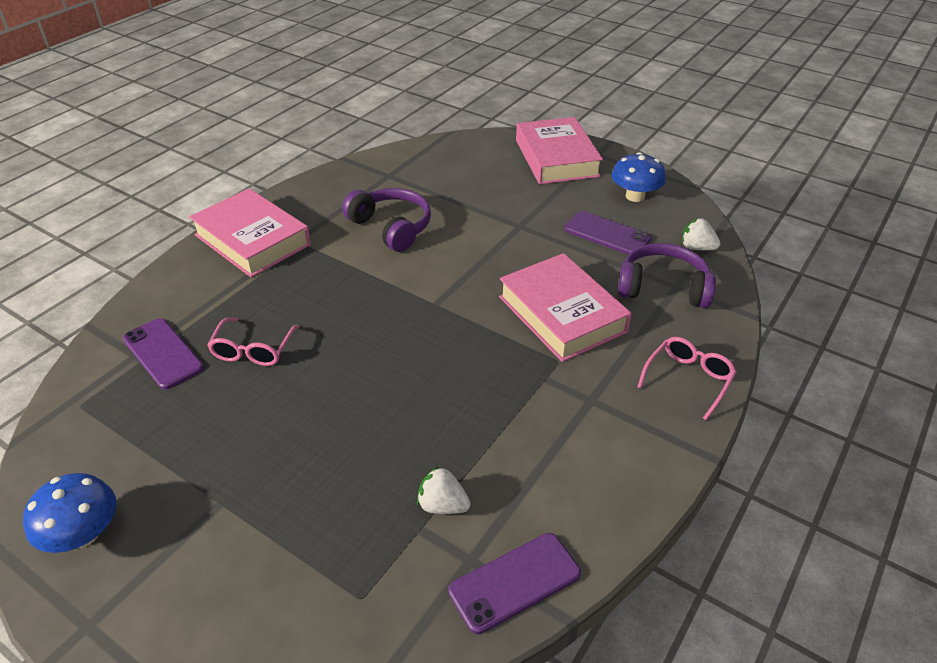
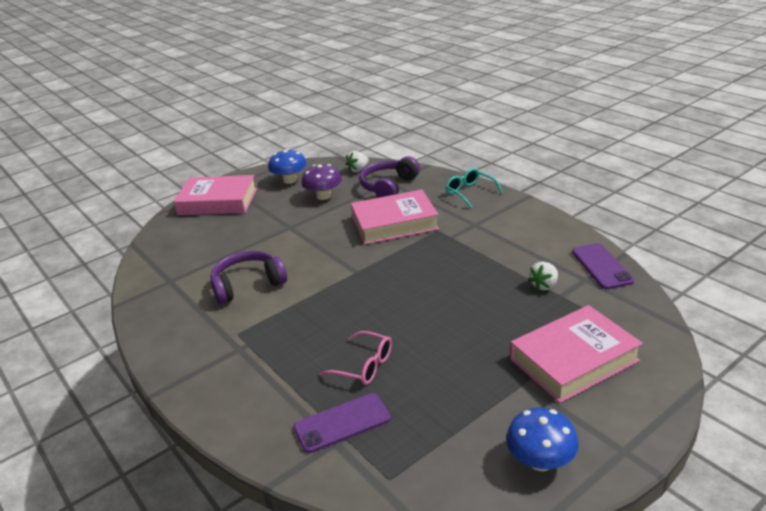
camera: 70 degrees left, 10 degrees down
pink book [189,188,311,277] -> pink book moved to [510,305,643,403]
purple phone [564,211,652,255] -> purple mushroom [301,164,342,200]
pink glasses [638,337,737,420] -> turquoise glasses [446,168,503,208]

